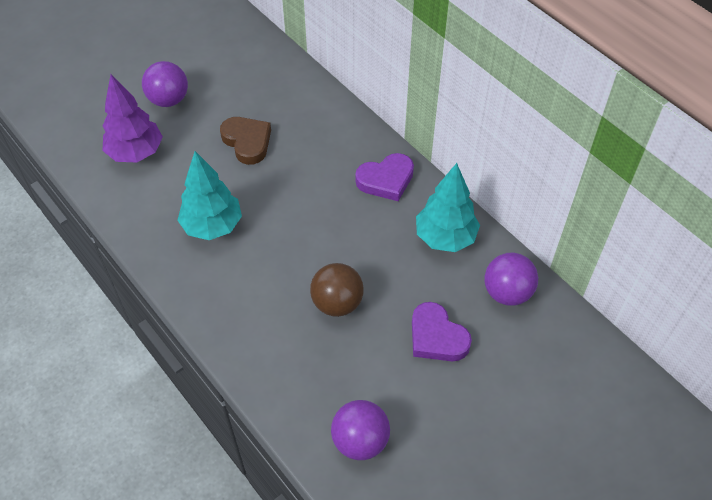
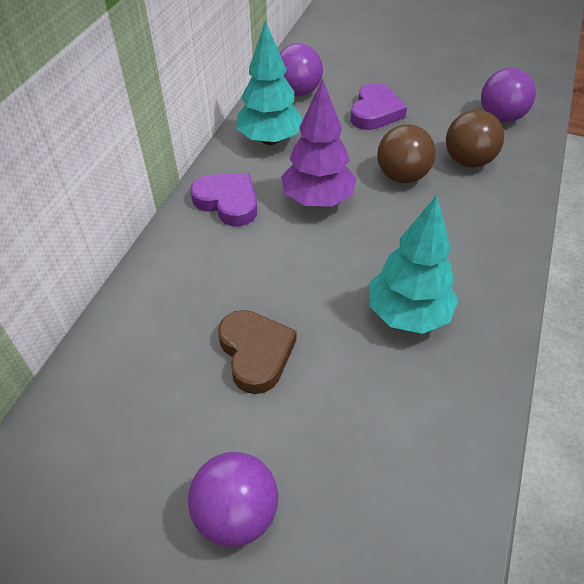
camera: 120 degrees left, 5 degrees down
purple tree [103,74,163,162] -> purple tree moved to [281,79,356,207]
brown heart [220,117,271,165] -> brown heart turned 135 degrees clockwise [218,310,296,394]
none -> brown ball [446,110,504,168]

